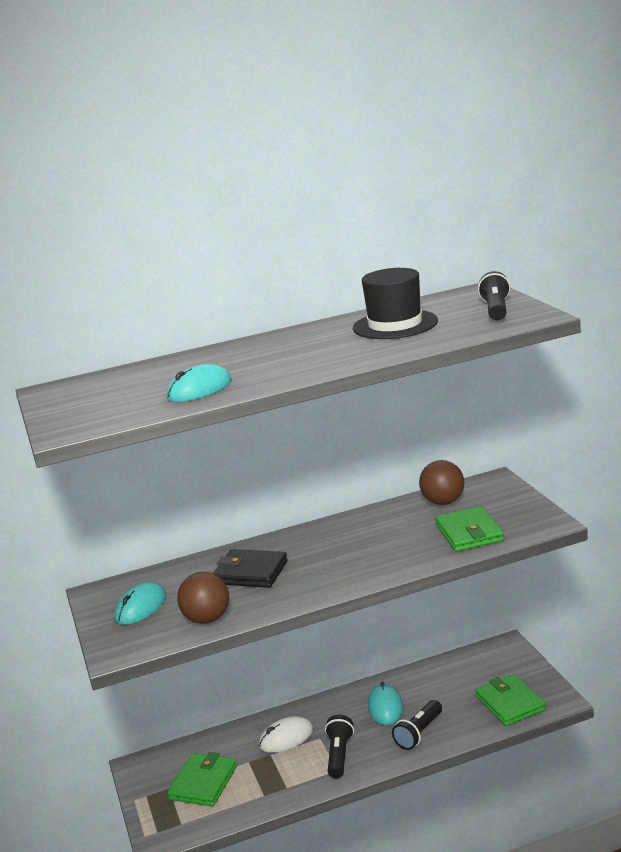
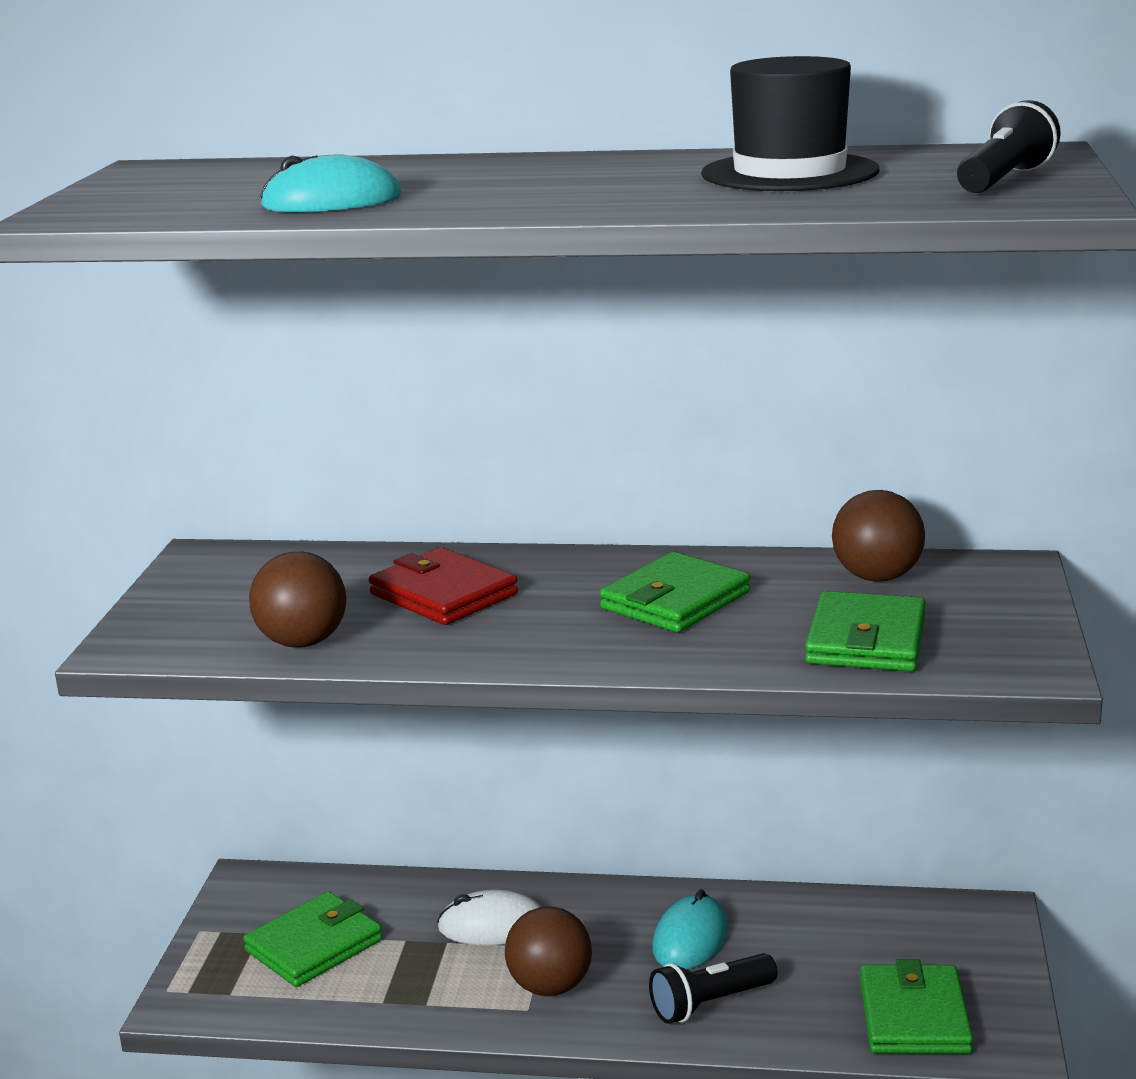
camera: 25 degrees right, 0 degrees up
turquoise mouse [114,582,166,625] -> none
black wallet [213,549,288,588] -> red wallet [369,547,518,625]
black flashlight [325,715,354,778] -> brown ball [505,906,592,996]
none -> green wallet [600,552,750,632]

